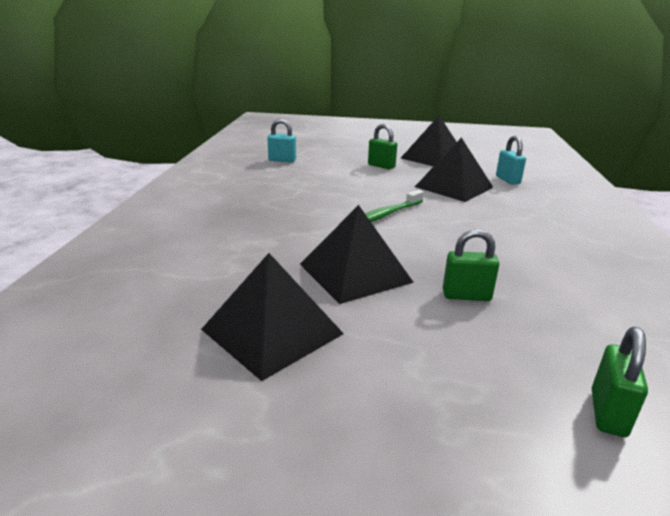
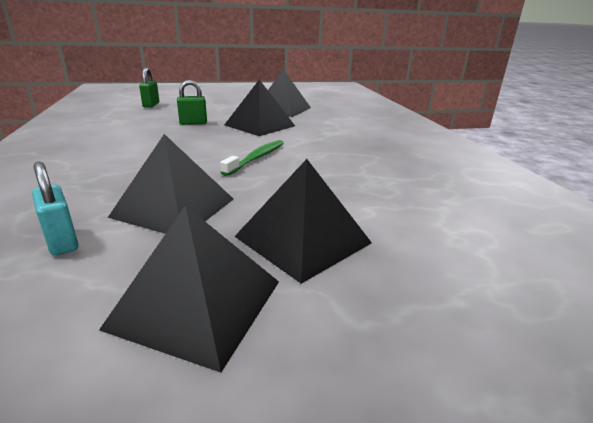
camera: 160 degrees right, 0 degrees up
turquoise padlock [268,119,296,163] -> none
green padlock [368,124,397,170] -> black pyramid [234,159,372,284]

